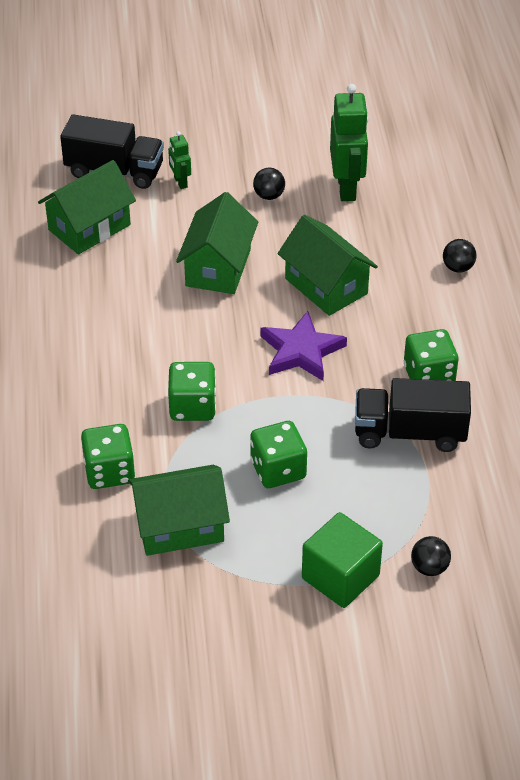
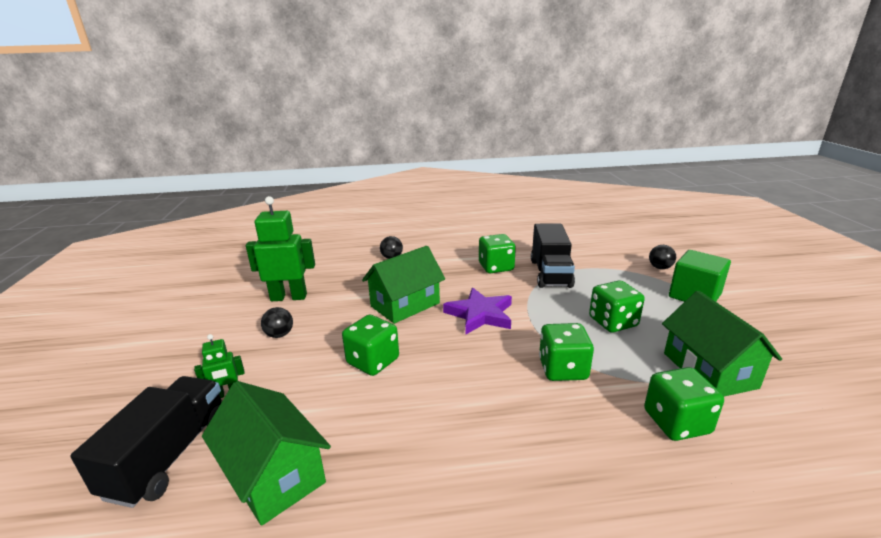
camera: 90 degrees left, 20 degrees down
green house [176,192,258,294] -> green dice [342,315,399,376]

